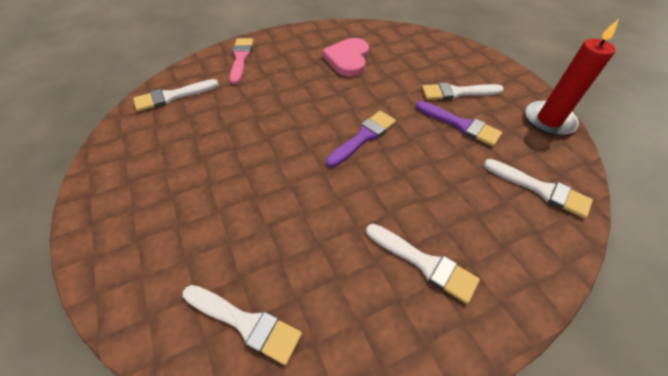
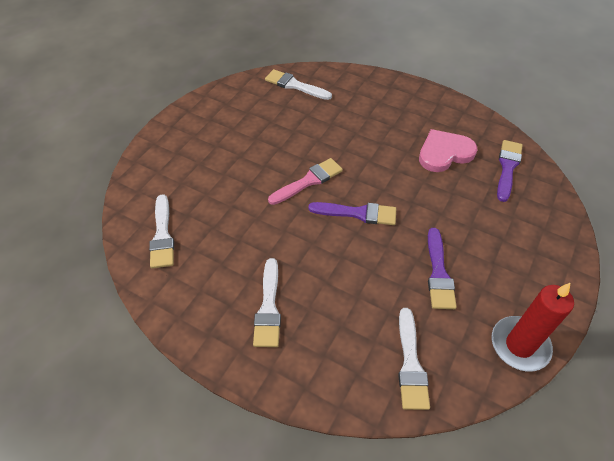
camera: 55 degrees right, 0 degrees up
pink brush [230,38,254,84] -> pink brush moved to [268,158,343,205]
white brush [422,83,504,100] -> none
none -> purple brush [497,140,523,202]

